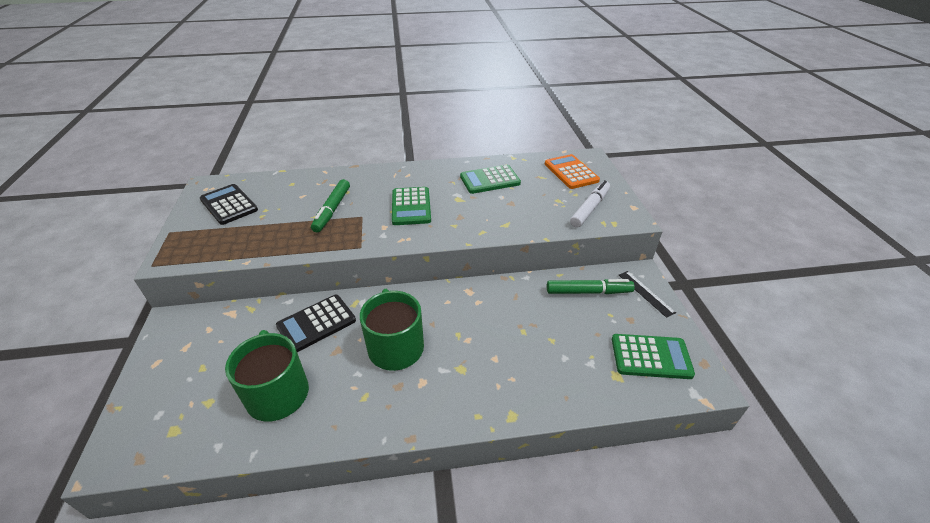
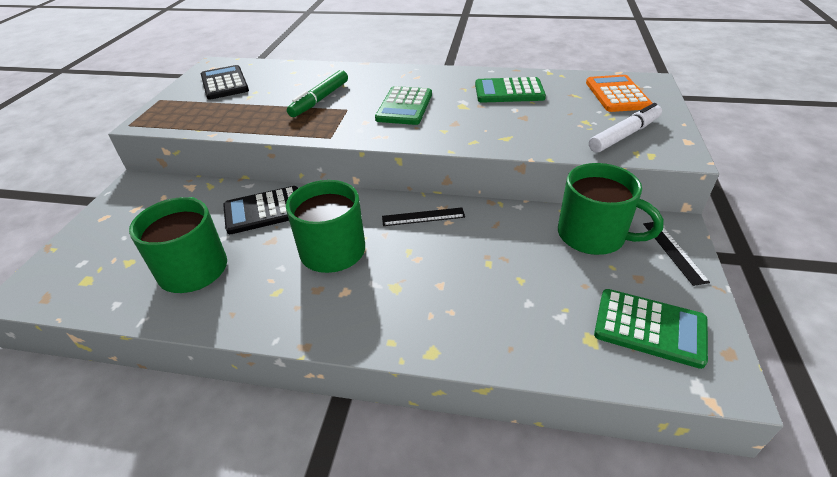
camera: 20 degrees right, 0 degrees up
green marker [547,279,635,294] -> green mug [558,163,664,255]
none -> black ruler [382,207,465,226]

